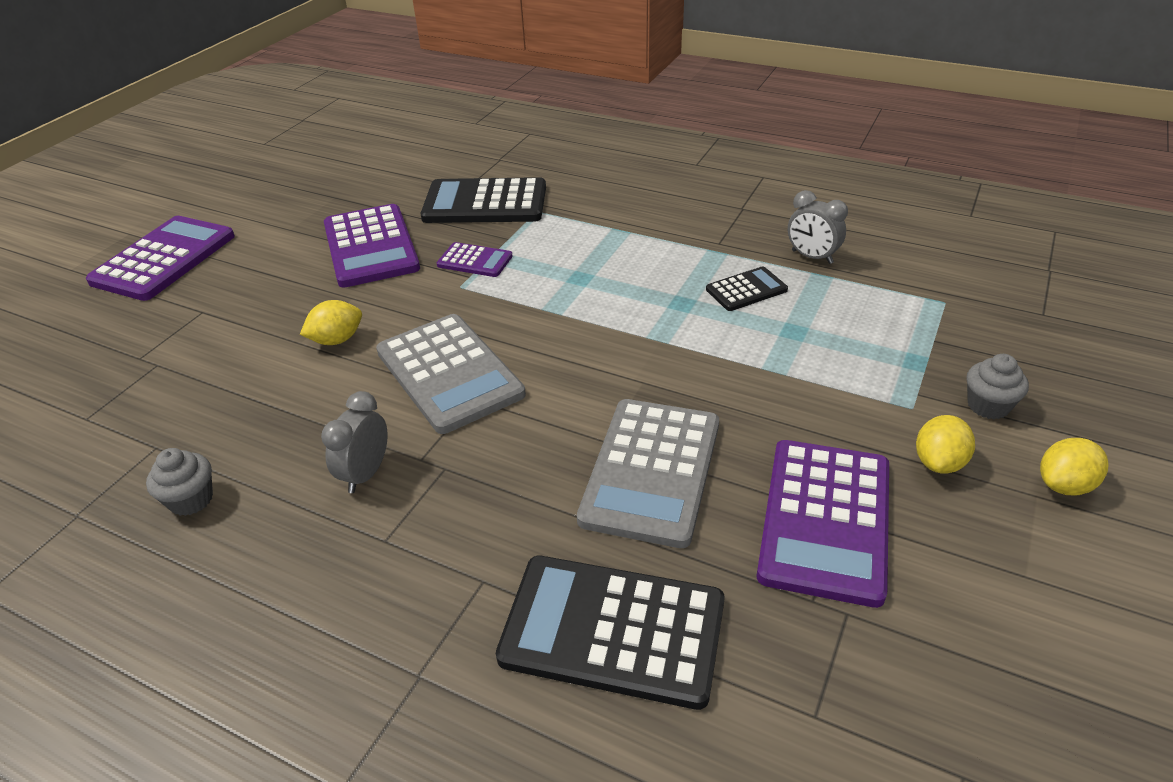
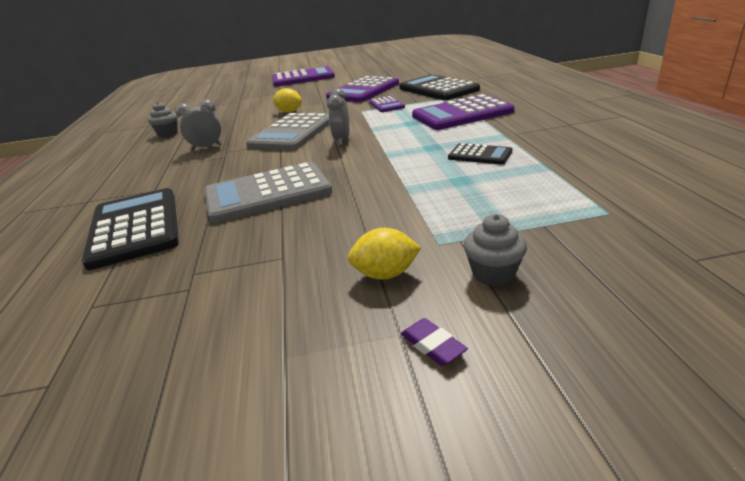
camera: 55 degrees right, 10 degrees down
purple calculator [757,440,889,608] -> purple calculator moved to [412,94,514,130]
grey clock [788,190,848,264] -> grey clock moved to [327,89,349,146]
yellow lemon [1040,438,1109,496] -> purple eraser [401,318,468,366]

